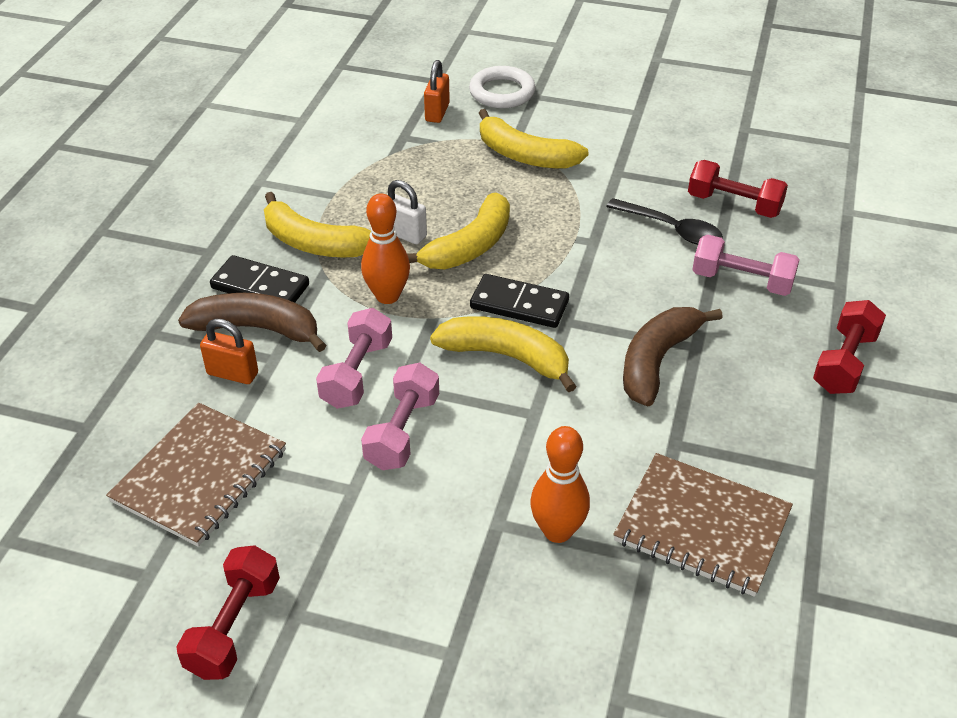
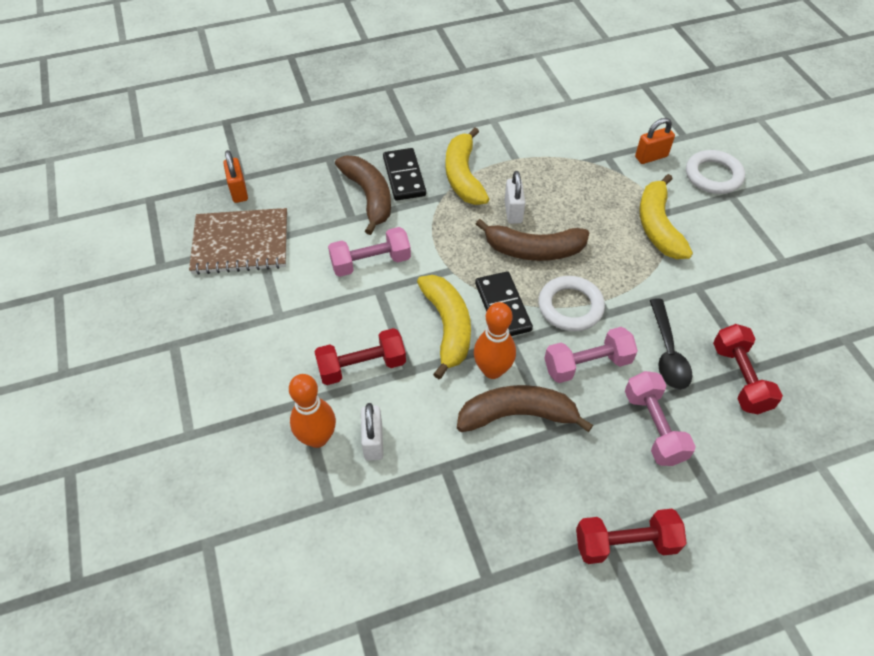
camera: 55 degrees right, 10 degrees up
red dumbbell [176,545,280,680] -> red dumbbell moved to [314,328,406,385]
orange padlock [200,319,258,384] -> orange padlock moved to [223,150,248,203]
orange bowling pin [361,193,410,304] -> orange bowling pin moved to [474,302,516,379]
pink dumbbell [361,363,439,470] -> pink dumbbell moved to [544,327,638,383]
yellow banana [407,193,510,269] -> brown banana [476,219,589,261]
brown notebook [613,453,793,597] -> none
none -> white padlock [361,403,383,461]
none -> white ring [538,276,605,331]

